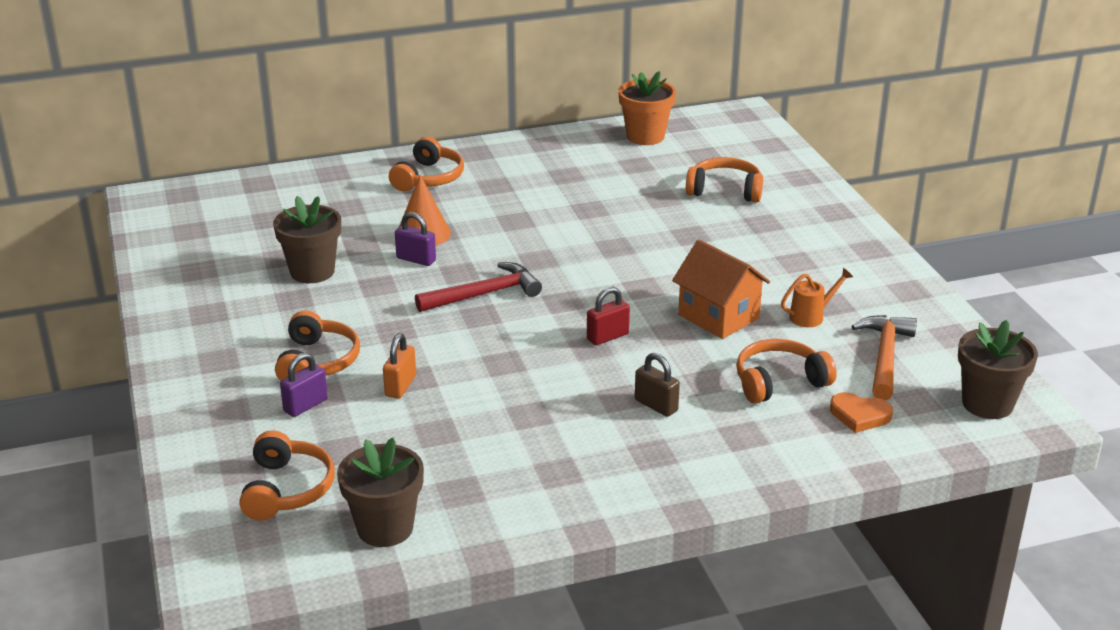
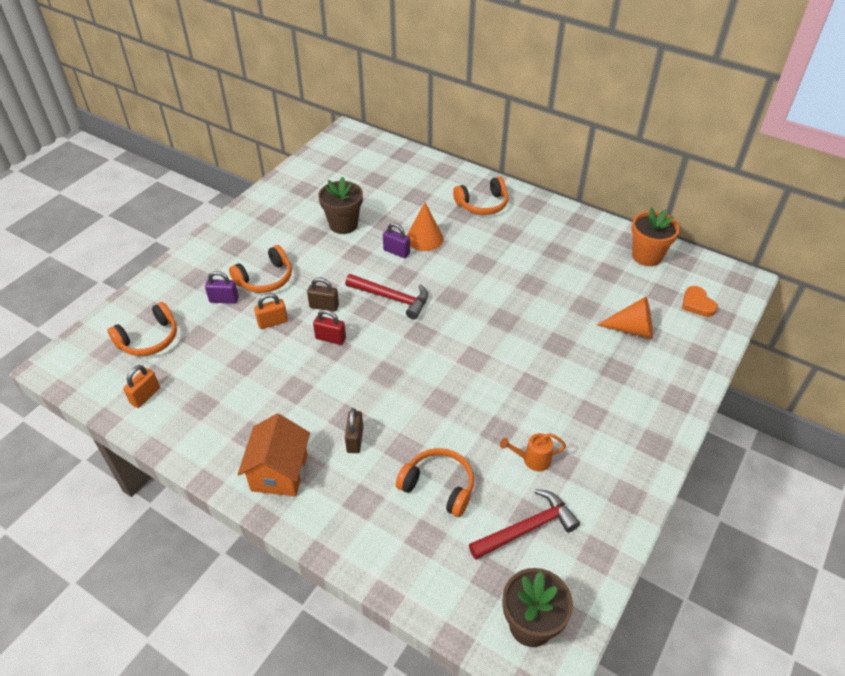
camera: 50 degrees right, 15 degrees up
brown flower pot [337,437,424,547] -> orange padlock [123,365,160,408]
purple padlock [395,212,436,266] -> purple padlock turned 45 degrees counterclockwise [383,223,410,258]
red padlock [587,287,630,345] -> red padlock moved to [313,309,346,345]
orange house [672,240,770,339] -> orange house moved to [237,414,310,496]
orange headphones [686,157,763,202] -> orange cone [597,297,653,339]
orange watering can [781,268,853,327] -> orange watering can turned 150 degrees clockwise [500,433,566,471]
orange heart [830,392,893,433] -> orange heart moved to [682,286,718,317]
orange hammer [851,315,917,400] -> red hammer [469,489,580,560]
none -> brown padlock [307,278,339,312]

